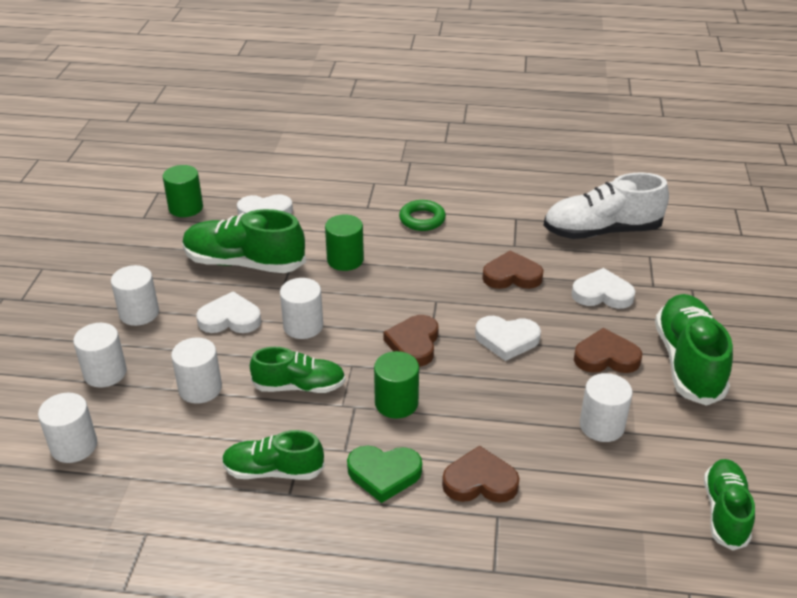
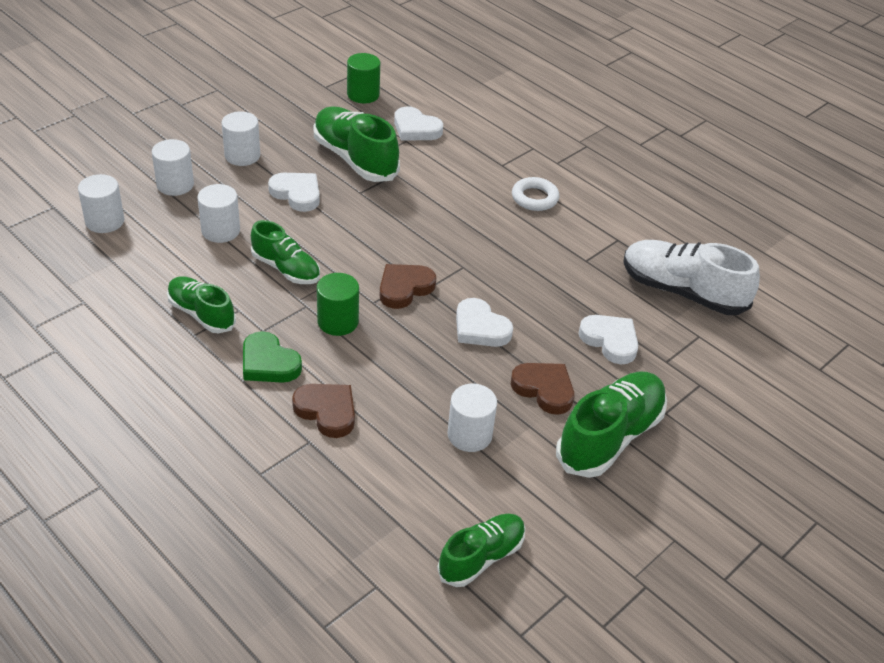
camera: 35 degrees right, 5 degrees up
white cylinder [280,278,323,339] -> none
green cylinder [325,215,364,271] -> none
green ring [399,200,446,231] -> white ring [512,177,559,211]
brown heart [482,250,544,289] -> none

